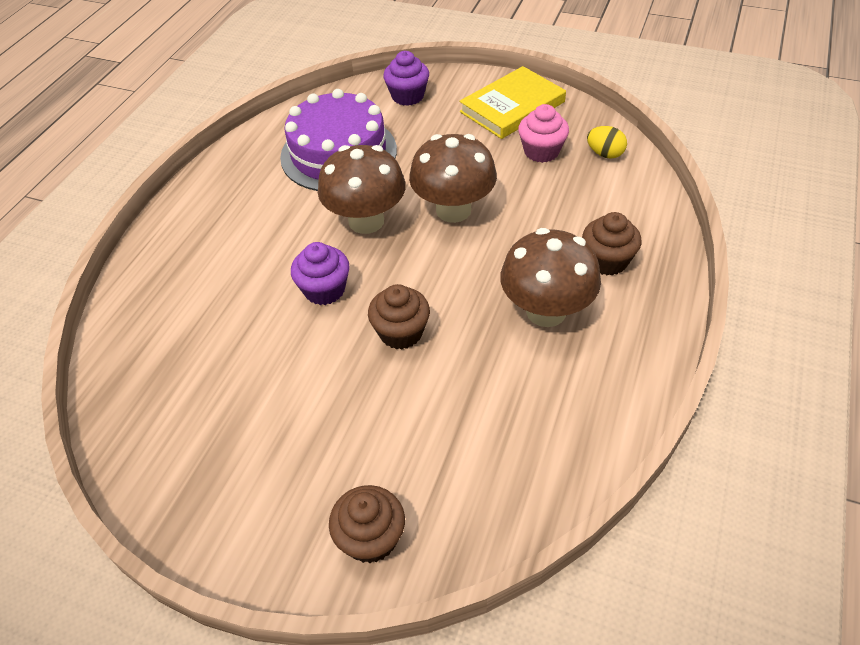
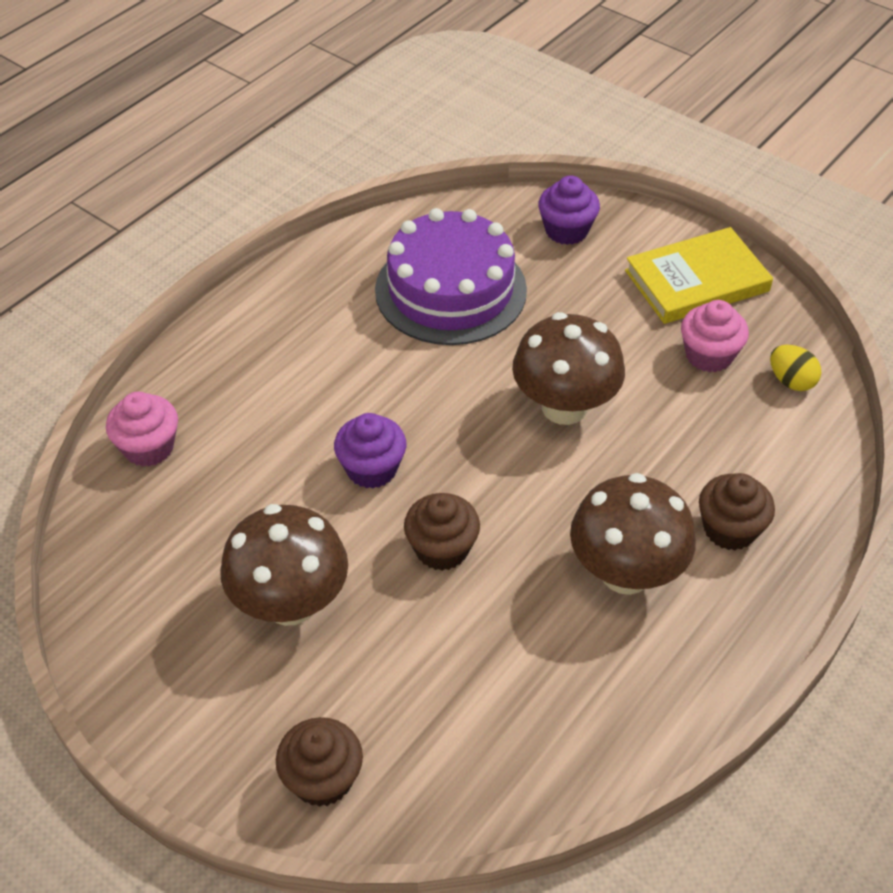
camera: 15 degrees right, 0 degrees up
brown mushroom [318,145,406,234] -> brown mushroom moved to [220,504,348,626]
none -> pink cupcake [106,392,178,467]

